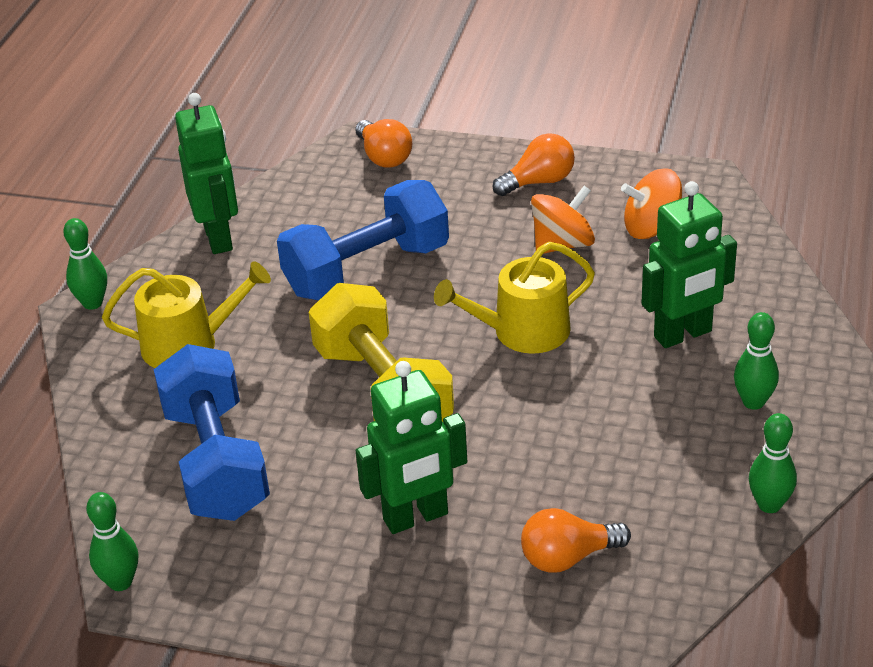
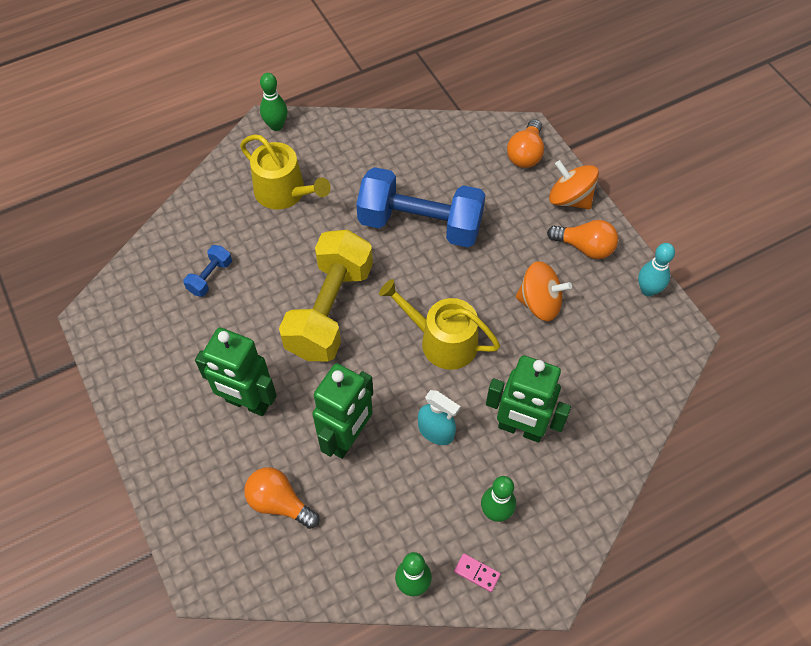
camera: 45 degrees right, 20 degrees up
green bowling pin [86,492,138,591] -> none
blue dumbbell [154,344,270,521] -> blue dumbbell [183,245,232,297], size x0.42
green robot [175,93,238,254] -> green robot moved to [312,363,373,459]
orange spinning top [621,168,682,239] -> orange spinning top moved to [549,160,599,209]
none -> turquoise spray bottle [418,390,460,445]
none -> pink domino [454,553,501,592]
none -> turquoise bowling pin [638,243,675,297]

